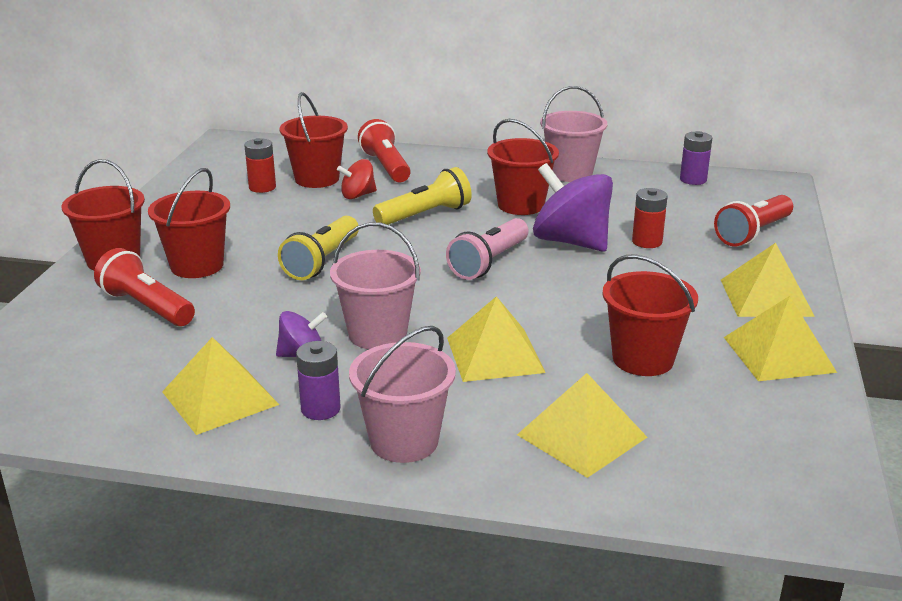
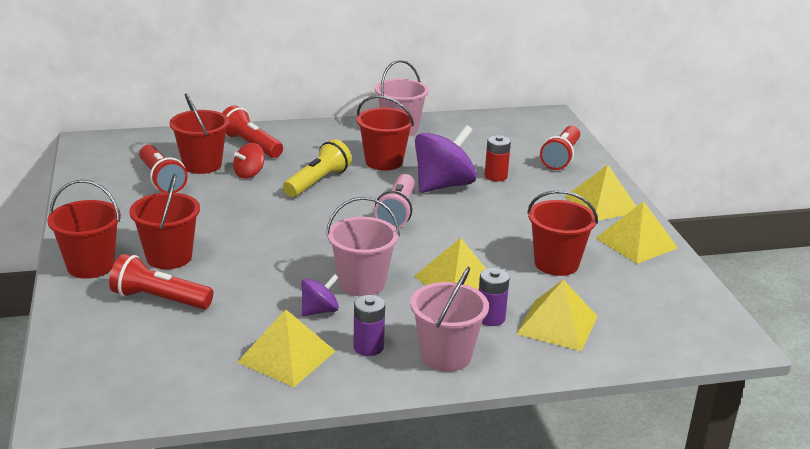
camera: 25 degrees left, 0 degrees up
red battery [244,138,276,193] -> red flashlight [139,145,188,193]
yellow flashlight [278,216,359,280] -> none
purple spinning top [533,163,613,252] -> purple spinning top turned 120 degrees clockwise [415,125,477,193]
purple battery [680,131,712,185] -> purple battery moved to [479,268,510,326]

